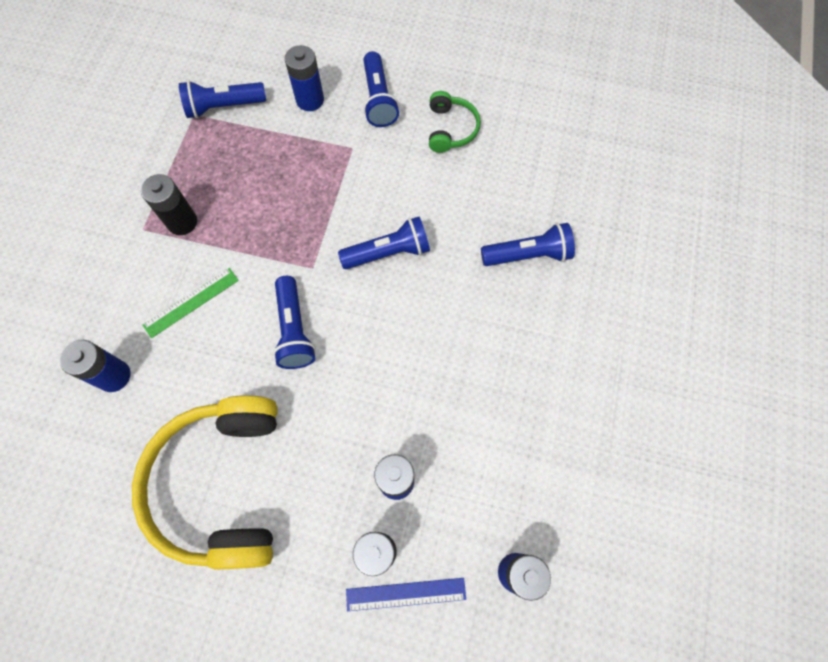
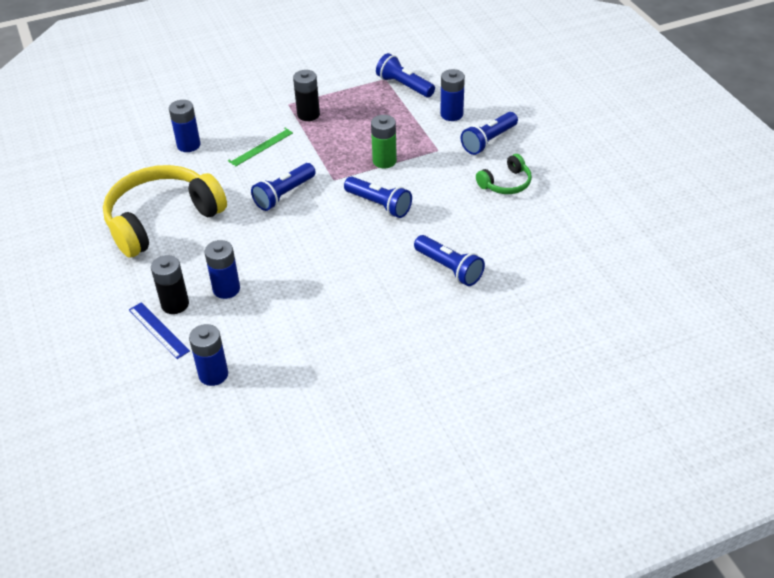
camera: 55 degrees right, 25 degrees down
green ruler [142,268,239,338] -> green ruler turned 60 degrees counterclockwise [228,128,293,166]
none -> green battery [371,115,397,168]

